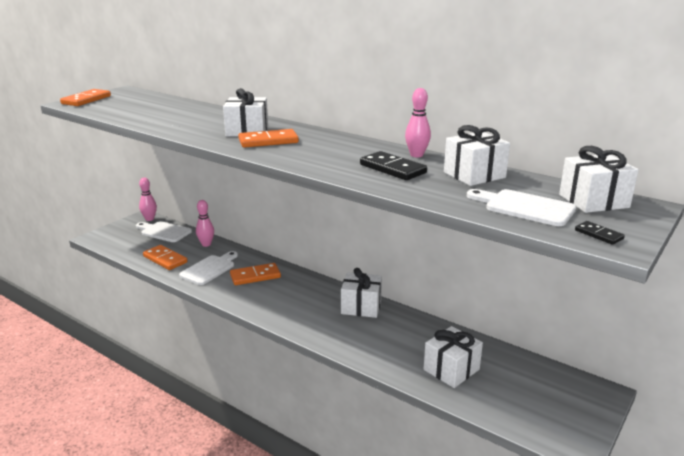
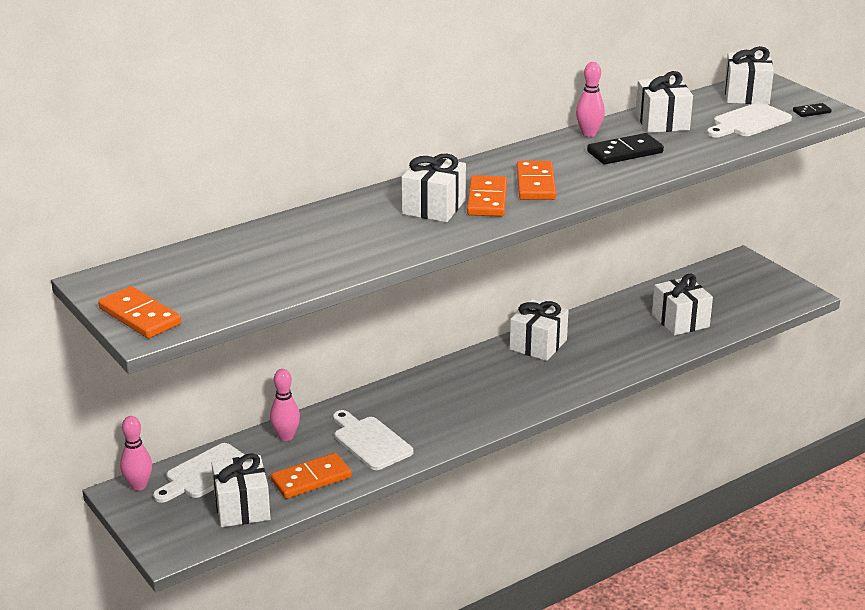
camera: 70 degrees left, 5 degrees up
orange domino [230,263,281,285] -> orange domino moved to [517,161,556,200]
none -> white gift [212,453,271,527]

